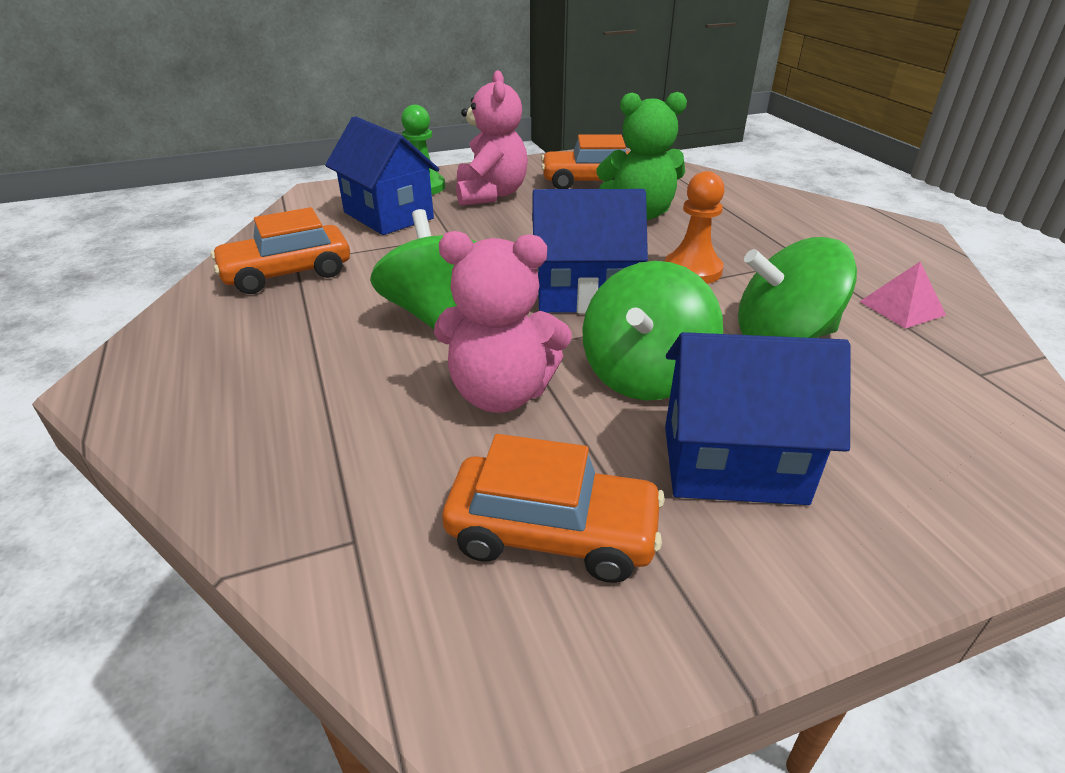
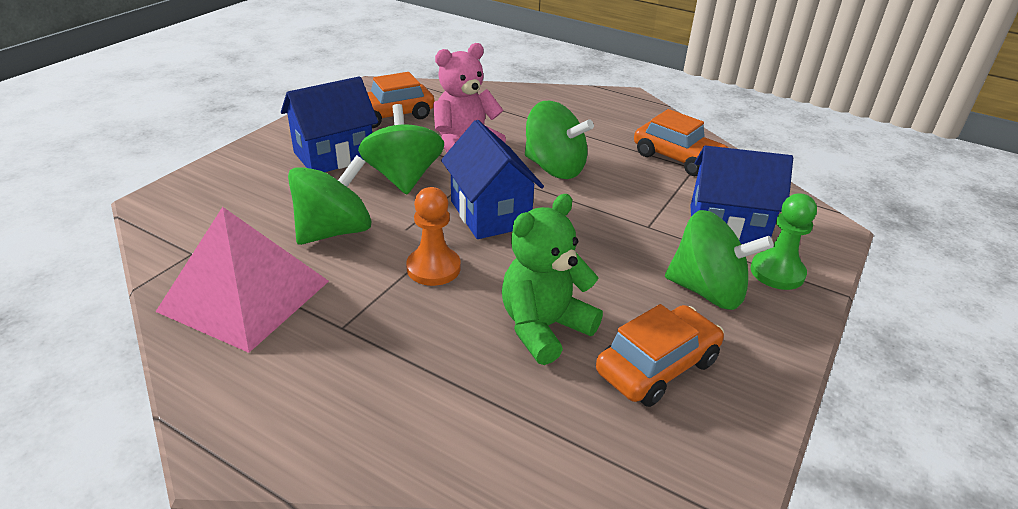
camera: 140 degrees right, 0 degrees up
orange car [211,207,350,294] -> orange car turned 105 degrees clockwise [634,109,728,176]
pink teddy bear [456,70,528,206] -> green spinning top [665,210,774,310]
blue house [532,189,648,314] -> blue house turned 75 degrees counterclockwise [441,120,544,239]
pink pyramid [859,262,946,329] -> pink pyramid [156,207,329,353], size x2.27

